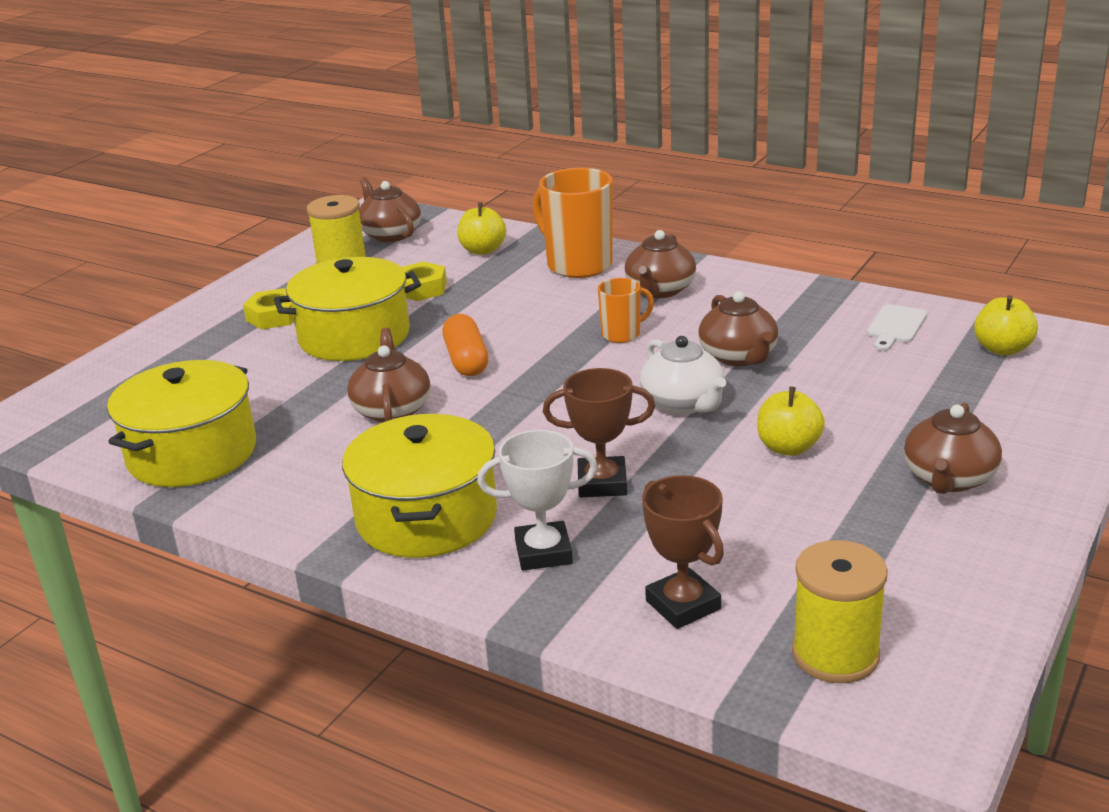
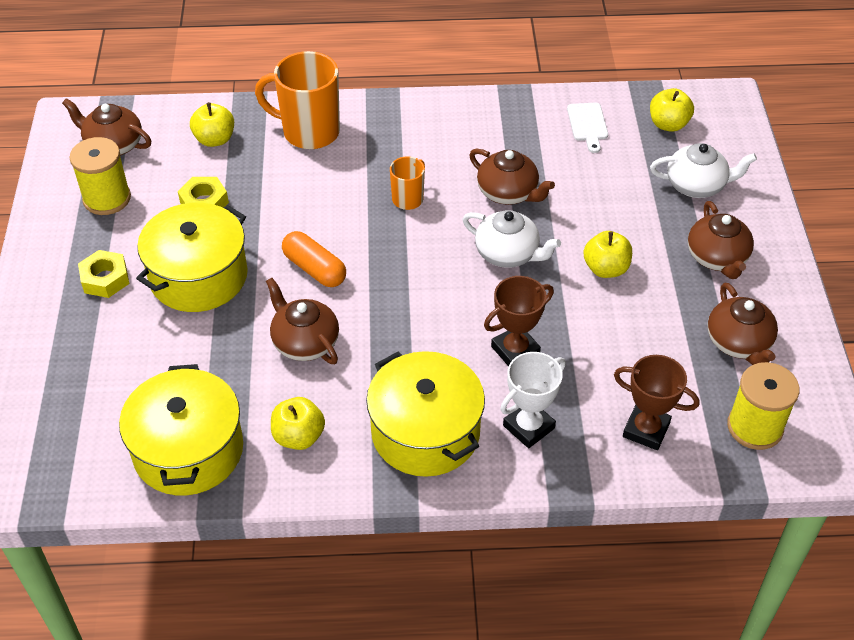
camera: 35 degrees left, 20 degrees up
brown teapot [624,230,696,298] -> brown teapot moved to [708,283,778,365]
none -> yellow apple [271,397,325,450]
none -> white teapot [650,143,757,198]

